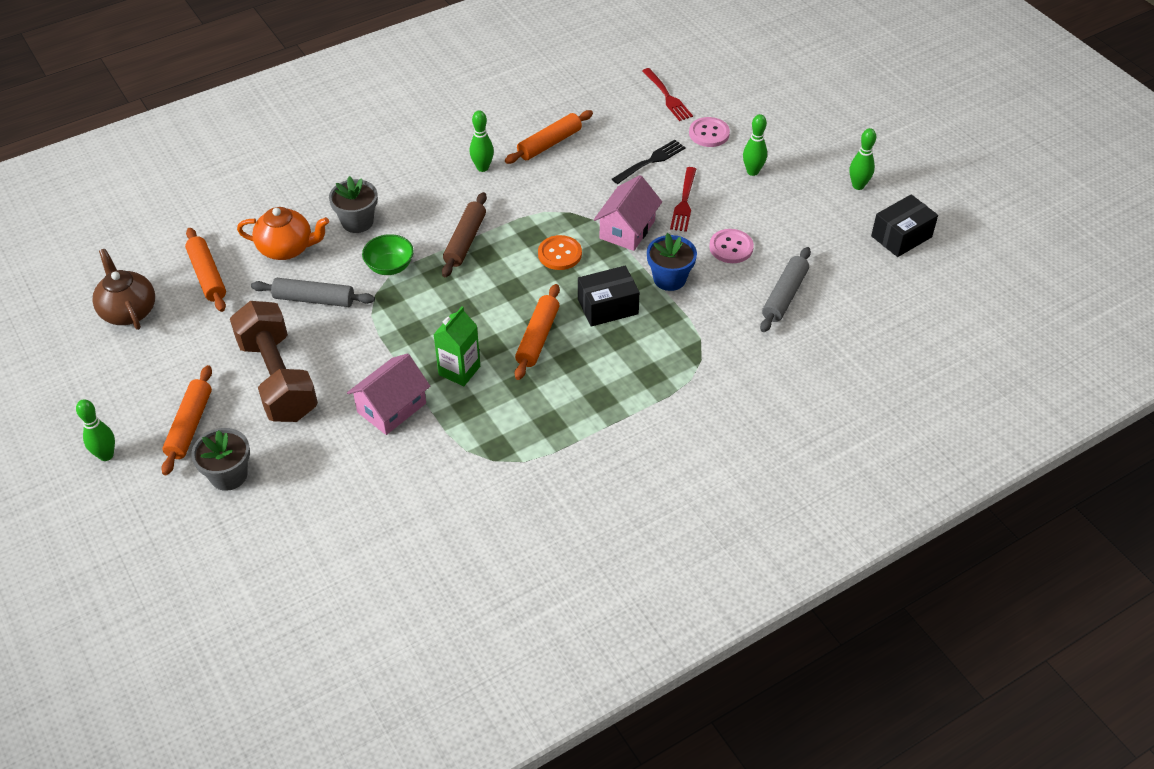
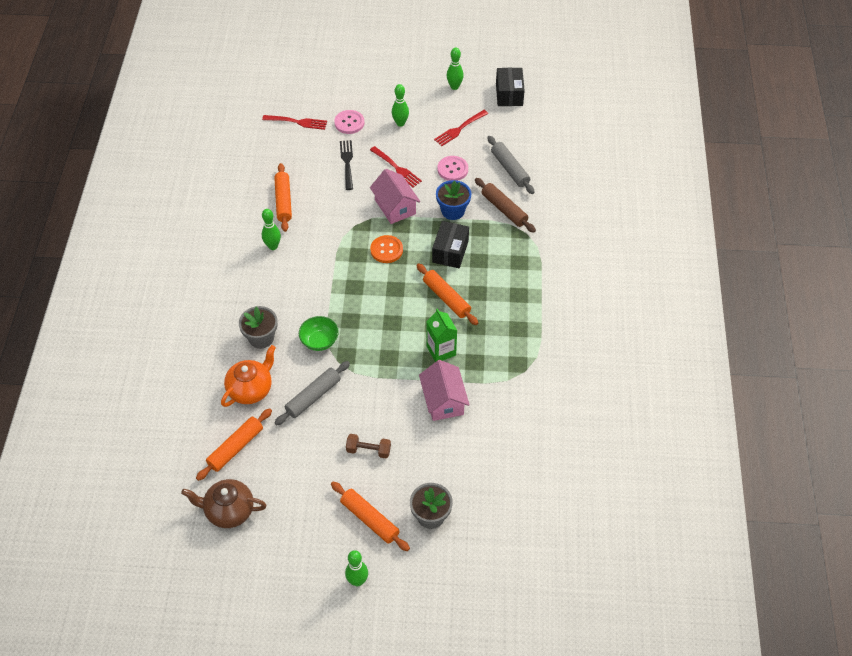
camera: 55 degrees left, 5 degrees up
orange rolling pin [185,228,226,312] -> orange rolling pin turned 60 degrees counterclockwise [196,408,272,481]
brown dumbbell [230,301,318,422] -> brown dumbbell [346,434,391,458], size x0.43
brown rolling pin [442,192,487,277] -> brown rolling pin moved to [475,178,536,233]
none -> red fork [434,110,488,146]

